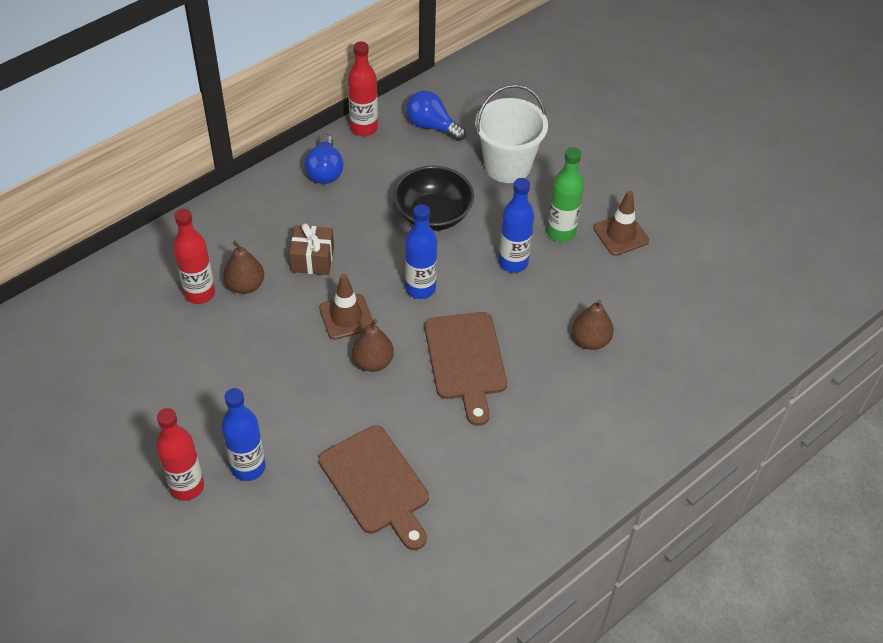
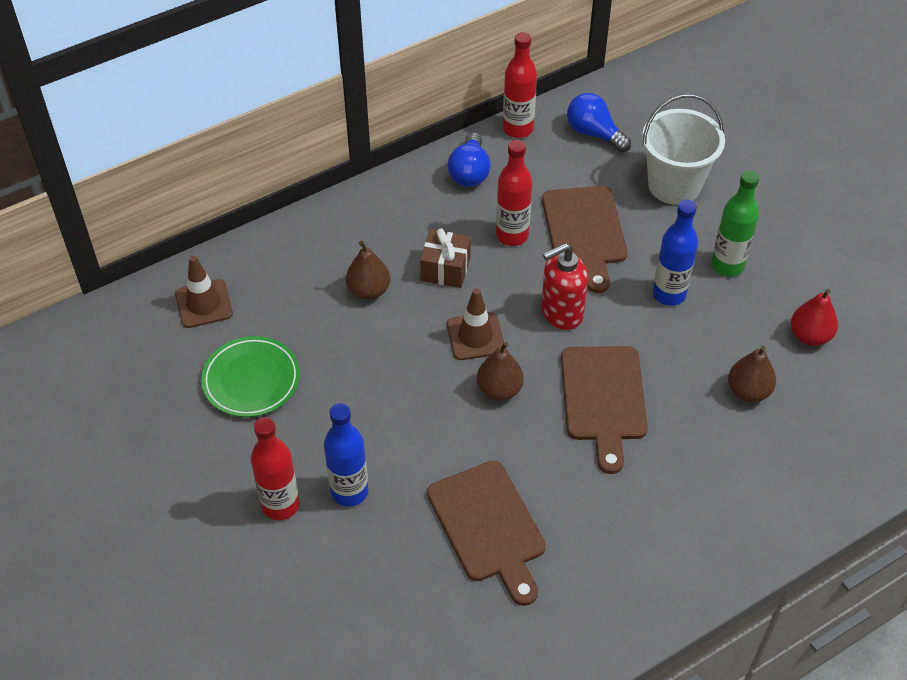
camera: 10 degrees right, 0 degrees up
red bottle [173,209,215,304] -> red bottle moved to [496,140,532,246]
black bowl [394,166,474,231] -> brown cutting board [542,186,627,293]
blue bottle [405,204,437,299] -> red soap dispenser [541,243,588,330]
brown traffic cone [593,191,649,256] -> brown traffic cone moved to [175,255,233,328]
none -> green plate [201,336,300,417]
none -> red pear [791,289,838,346]

